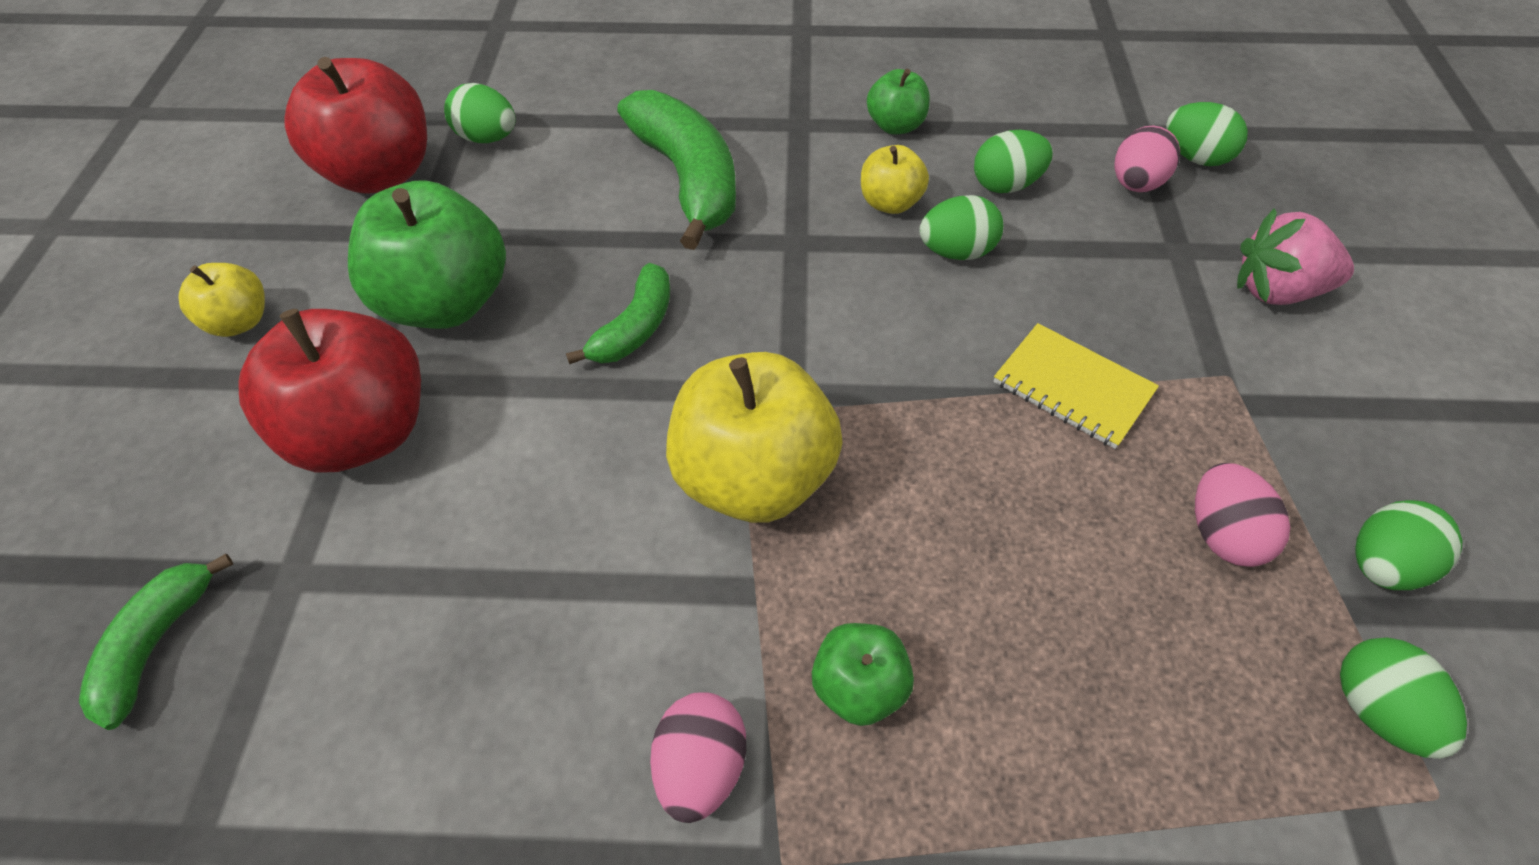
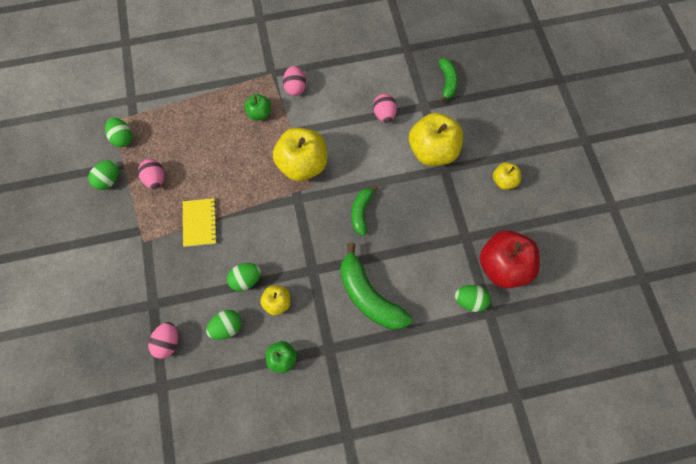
camera: 165 degrees right, 15 degrees up
red apple [238,309,421,472] -> yellow apple [409,113,463,166]
green apple [348,180,506,329] -> none
yellow notebook [994,323,1159,449] -> yellow notebook turned 60 degrees clockwise [183,198,218,247]
green egg [1166,102,1248,166] -> none
pink strawberry [1237,208,1354,305] -> none
none -> pink egg [373,94,397,123]

